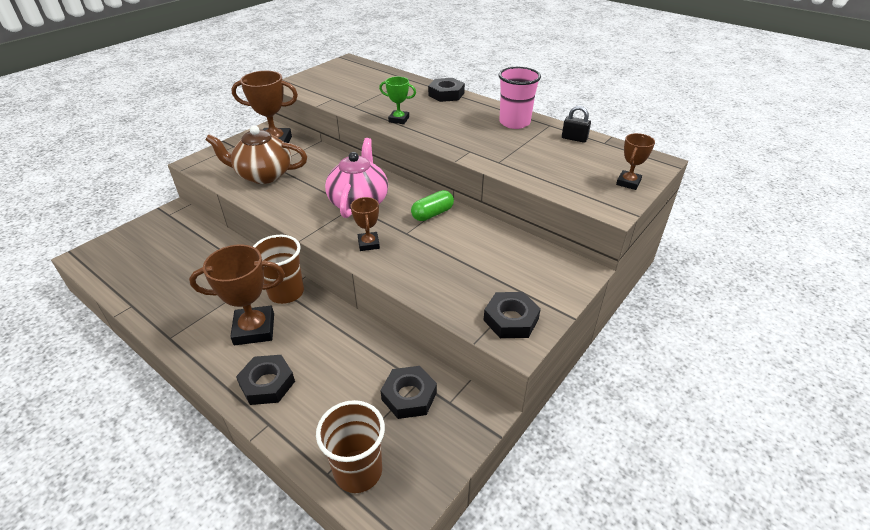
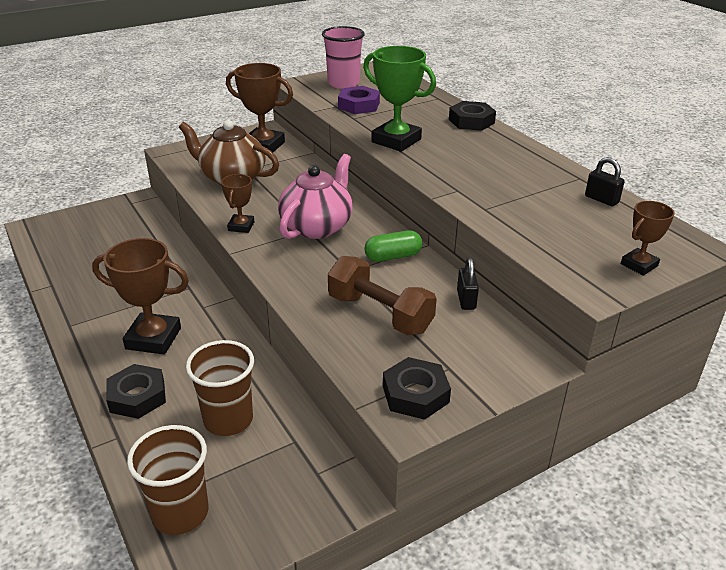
camera: 20 degrees right, 5 degrees down
brown cup [253,235,304,304] -> brown cup moved to [186,340,254,436]
brown trophy [350,197,380,251] -> brown trophy moved to [221,174,254,233]
green trophy [379,77,416,124] -> green trophy [363,46,436,152], size x1.81
black nut [380,366,437,419] -> none
pink cup [498,67,541,129] -> pink cup moved to [322,26,365,89]
none -> brown dumbbell [328,256,437,335]
none -> purple nut [338,86,380,114]
none -> black padlock [457,258,479,310]

